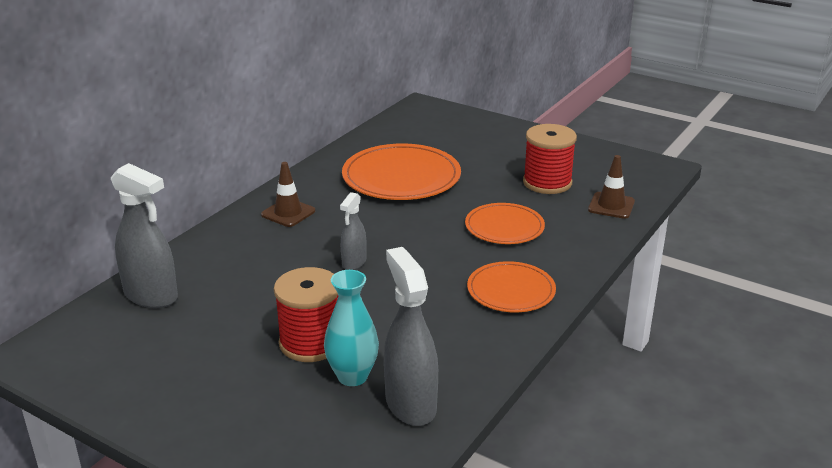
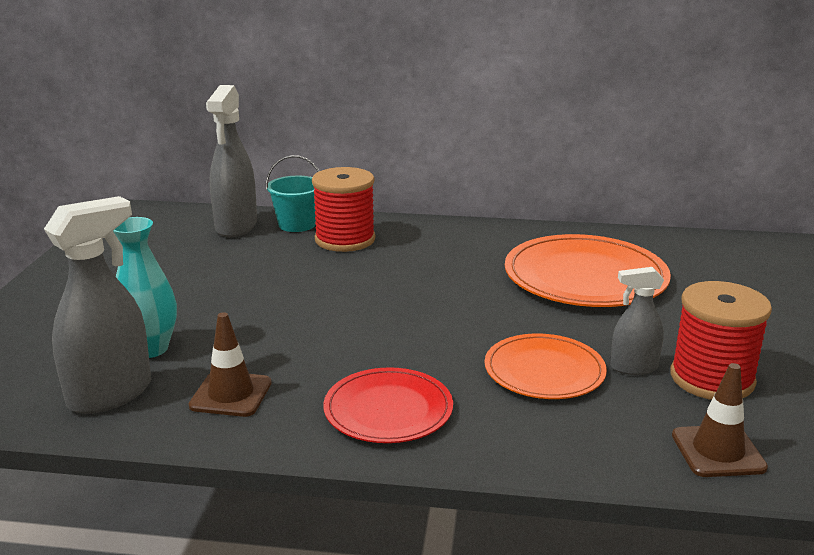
camera: 65 degrees right, 5 degrees down
brown traffic cone [261,162,315,227] -> brown traffic cone moved to [189,312,272,417]
red spool [274,267,338,362] -> red spool moved to [312,167,375,252]
grey spray bottle [340,192,366,270] -> grey spray bottle moved to [610,267,664,375]
orange plate [467,261,556,312] -> red plate [323,367,453,443]
none -> turquoise bucket [266,155,319,232]

